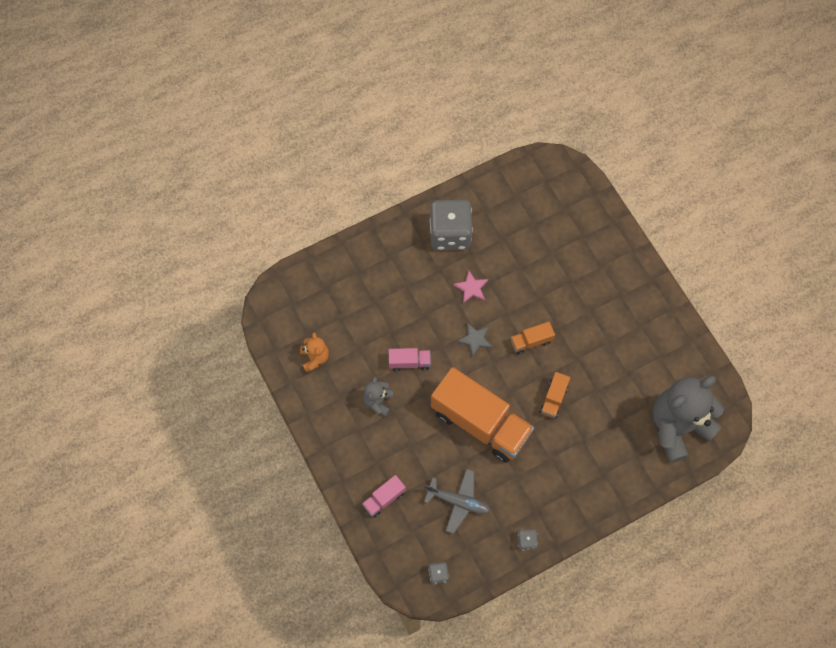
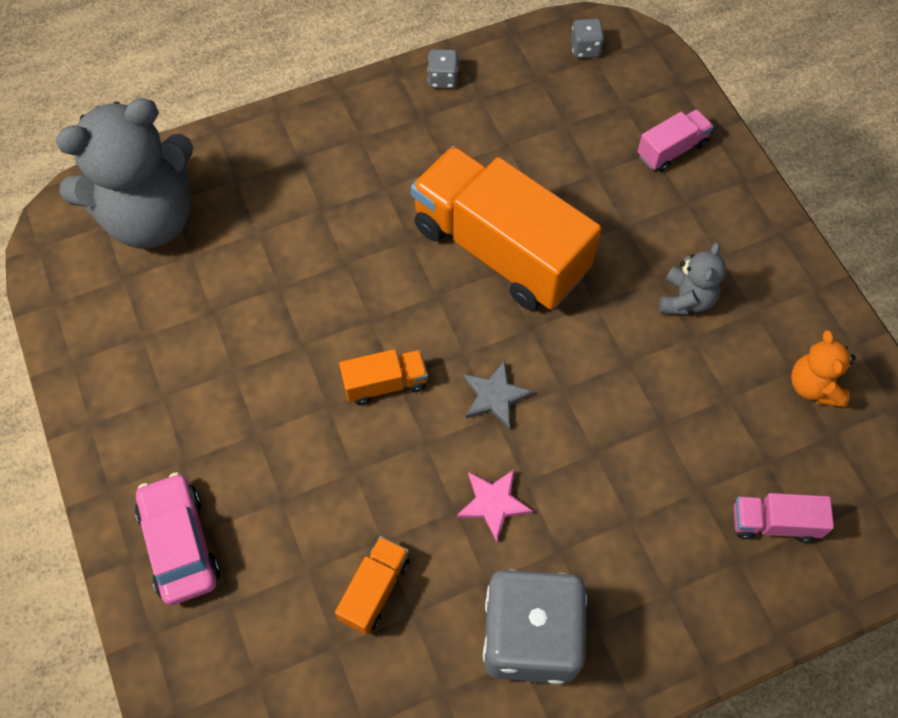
camera: 175 degrees left, 5 degrees down
pink truck [389,348,431,371] -> pink truck moved to [734,493,834,543]
grey plane [424,468,491,534] -> none
orange truck [540,372,570,418] -> orange truck moved to [335,536,410,635]
none -> pink car [135,472,221,605]

